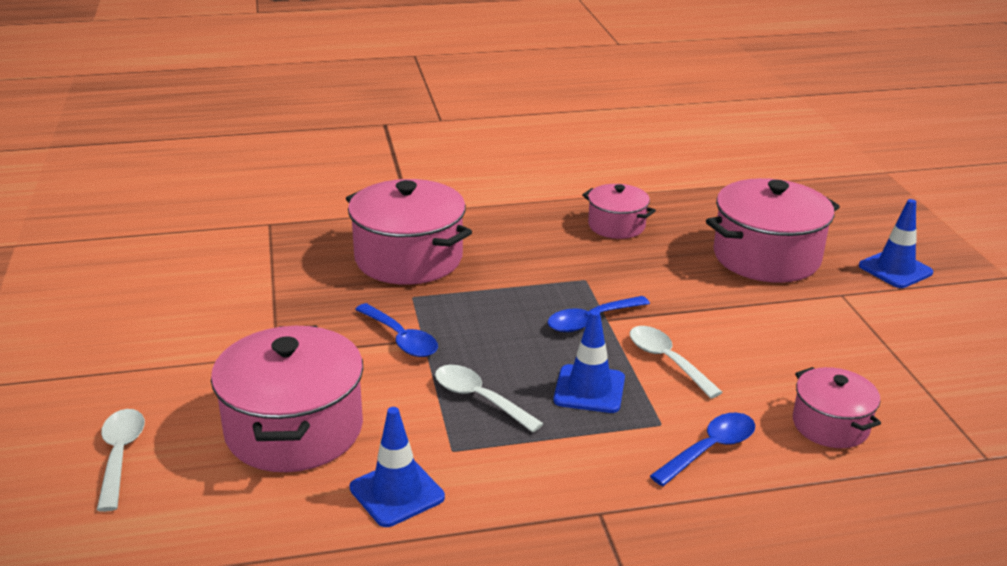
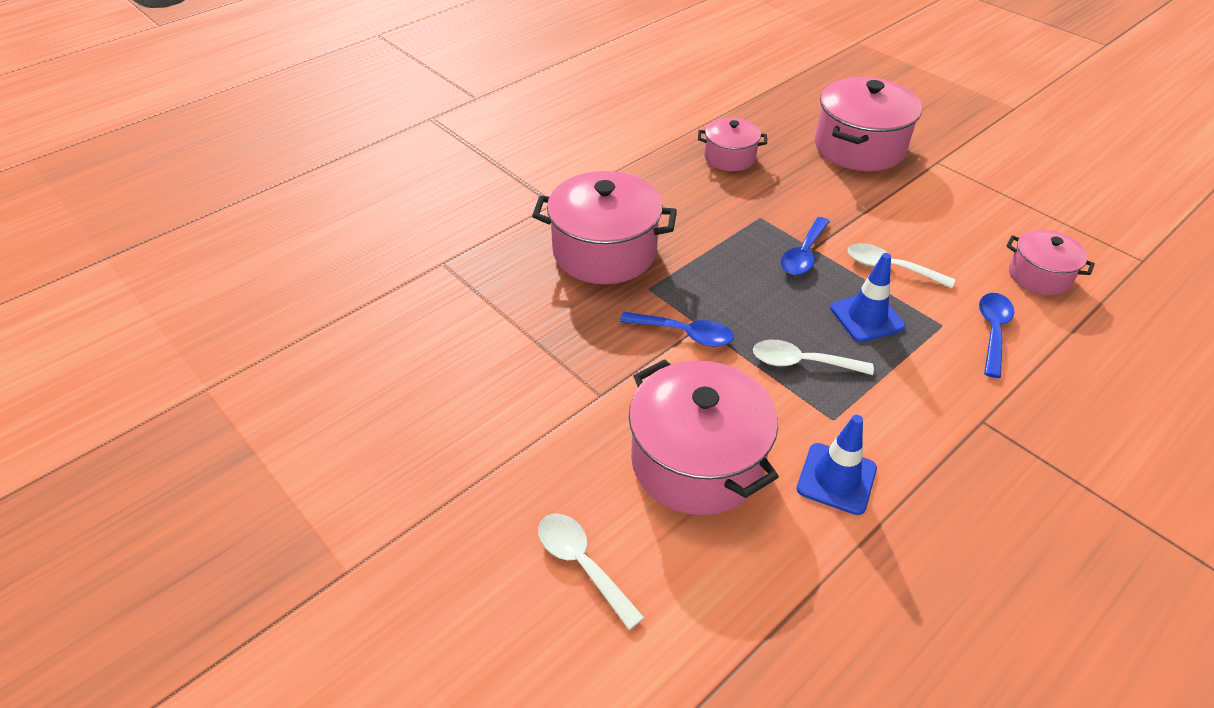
camera: 30 degrees left, 15 degrees up
blue traffic cone [859,199,933,288] -> none

